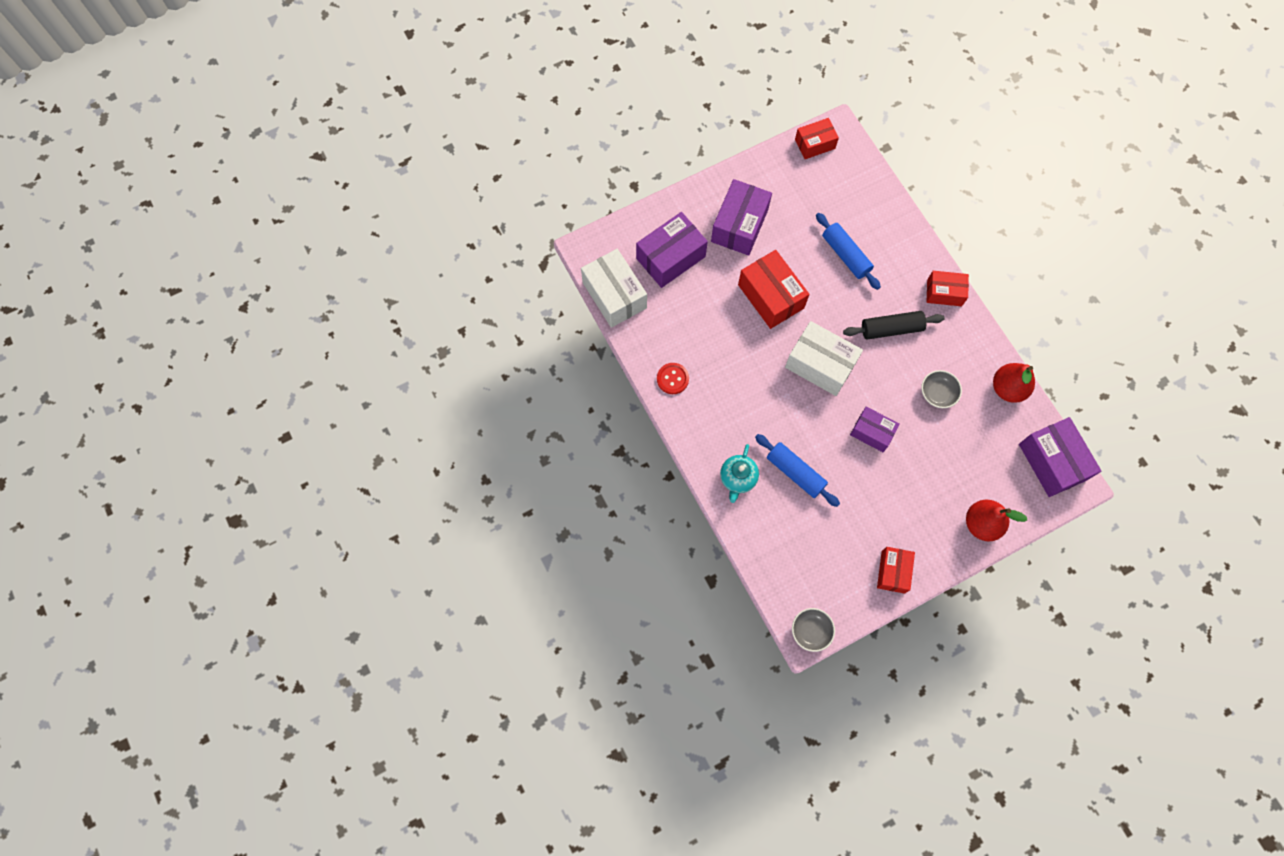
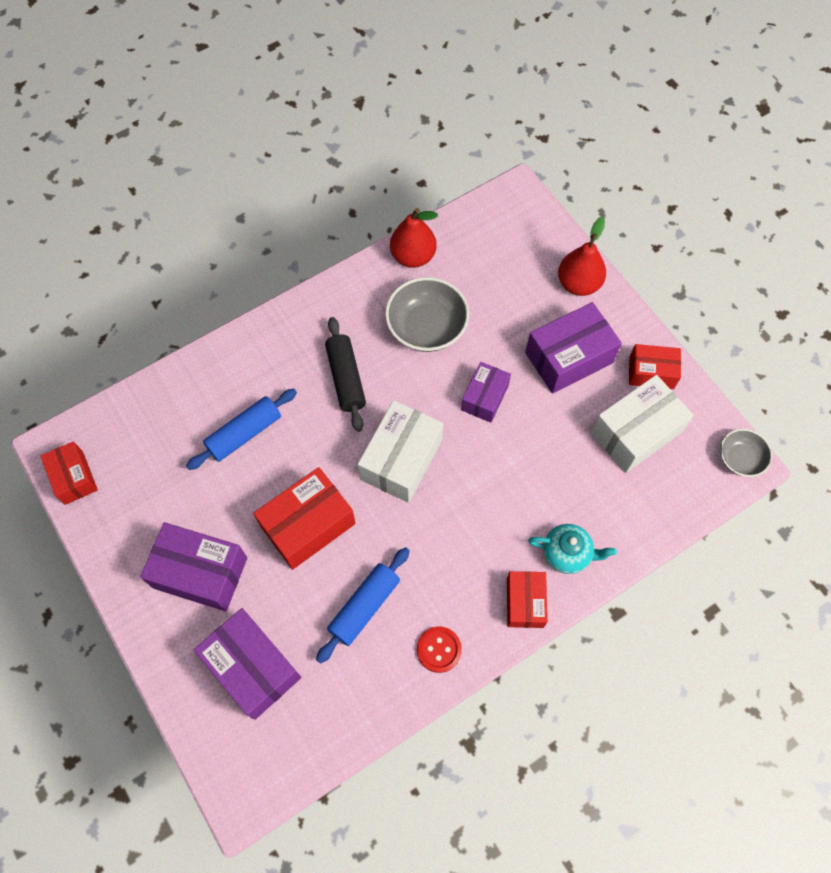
camera: 95 degrees left, 5 degrees down
white box [581,249,647,328] -> white box moved to [591,375,694,473]
blue rolling pin [755,434,840,507] -> blue rolling pin moved to [316,547,410,664]
grey bowl [921,370,962,408] -> grey bowl [385,277,469,352], size x1.71
red box [927,271,969,306] -> red box moved to [507,571,548,628]
purple box [1019,417,1102,497] -> purple box moved to [525,302,622,394]

